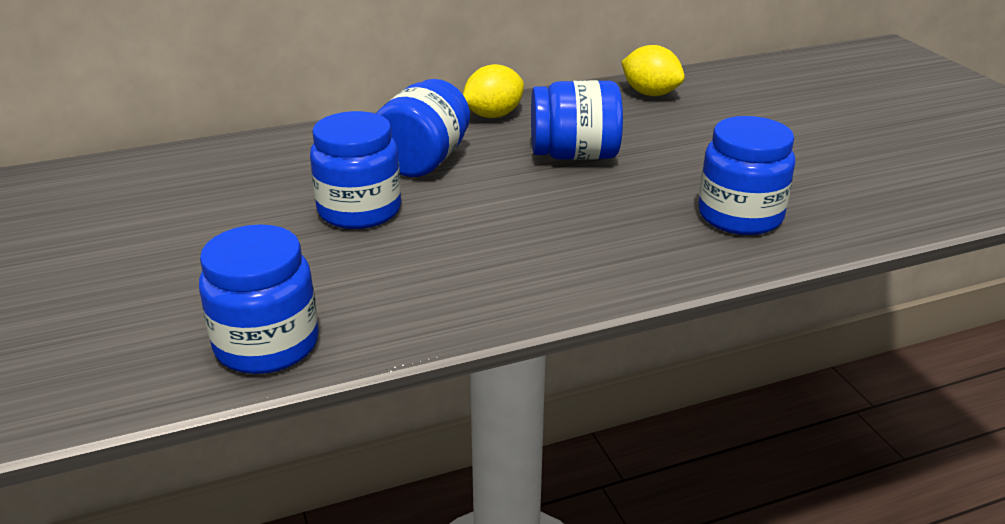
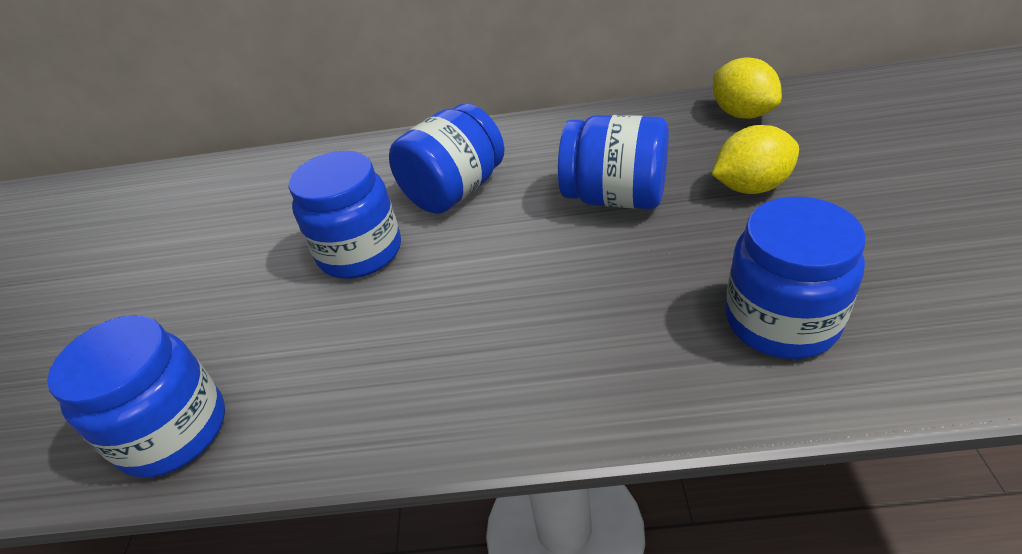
camera: 25 degrees right, 10 degrees up
yellow lemon [463,64,524,118] -> yellow lemon moved to [712,125,799,194]

